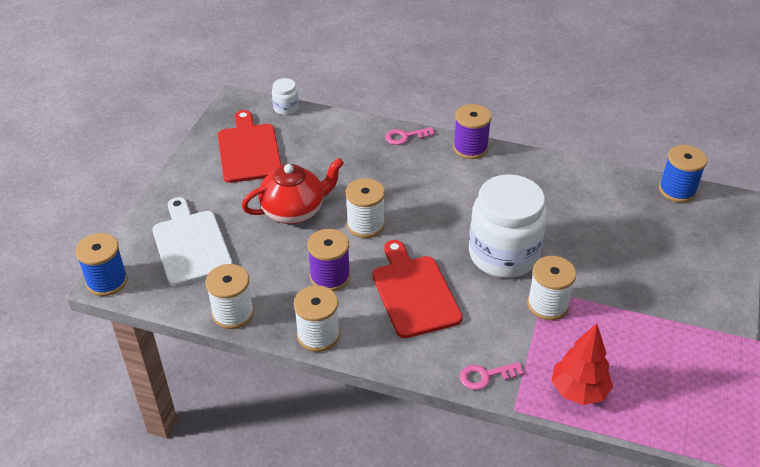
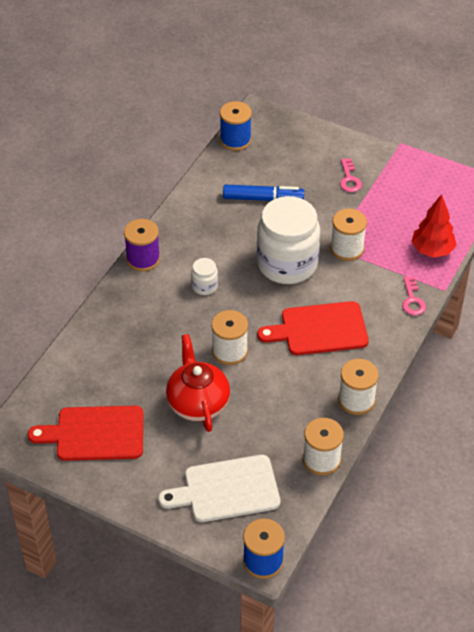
camera: 80 degrees left, 5 degrees up
white jar [272,78,299,115] -> white jar moved to [191,258,218,295]
purple spool [307,229,350,291] -> none
pink key [385,127,435,145] -> pink key moved to [340,159,362,192]
none -> blue marker [223,185,304,201]

